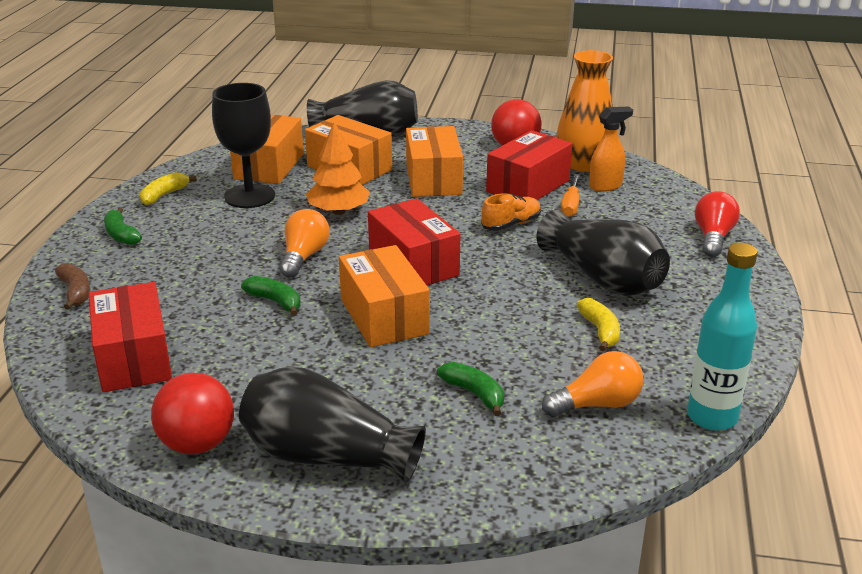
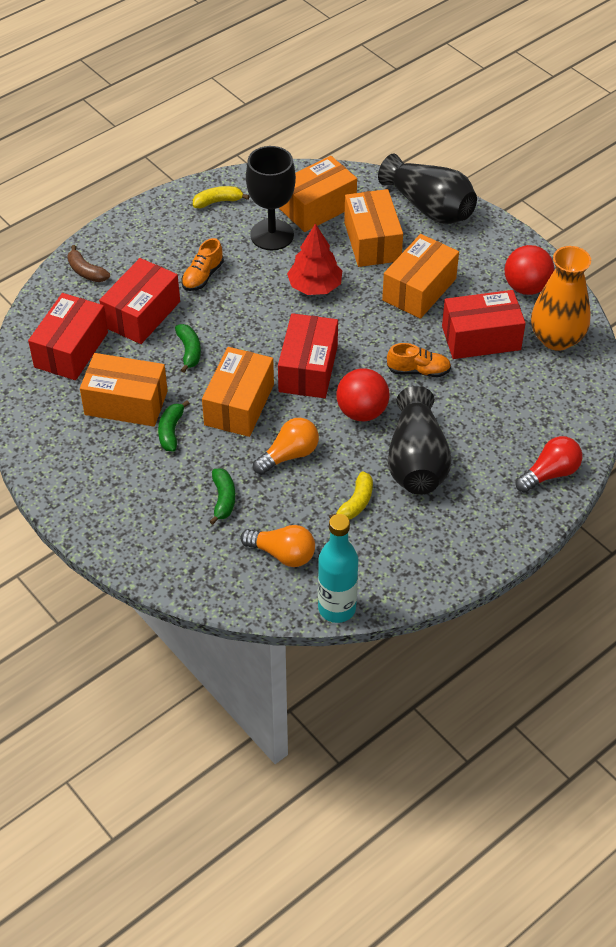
camera: 40 degrees right, 20 degrees up
brown banana [55,263,90,310] -> brown banana turned 120 degrees clockwise [67,245,110,282]
green banana [104,207,142,245] -> green banana moved to [158,400,190,451]
red ball [151,373,234,454] -> red ball moved to [337,368,389,421]
black vase [239,366,426,484] -> none
orange light bulb [280,209,329,278] -> orange light bulb moved to [253,418,319,474]
orange tree [306,122,370,215] -> red tree [287,224,342,295]
orange screwdriver [561,174,580,217] -> none
orange spray bottle [589,106,633,192] -> none
none -> orange box [80,353,168,427]
none -> red box [99,258,180,344]
none -> orange shoe [181,238,224,291]

